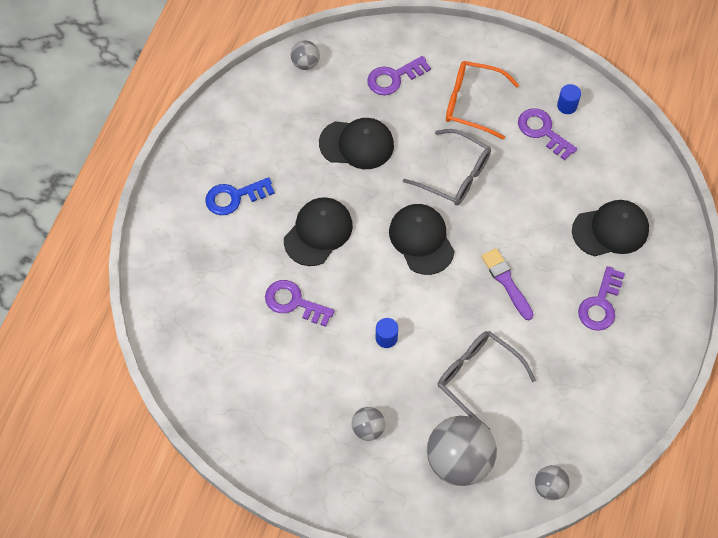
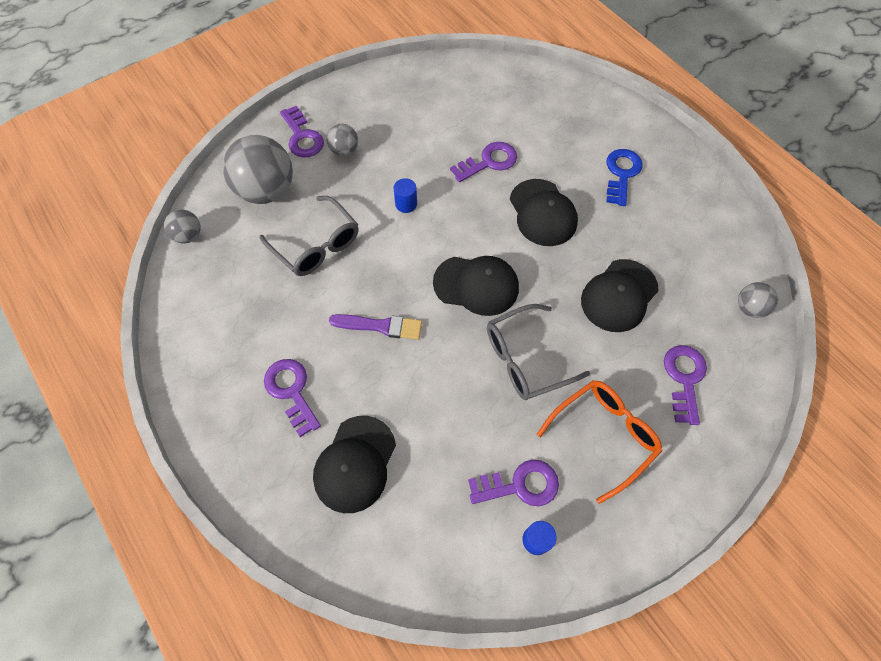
camera: 125 degrees right, 0 degrees up
grey glasses [438,331,536,430] -> grey glasses turned 60 degrees clockwise [259,196,359,276]
none -> purple key [280,106,324,157]

